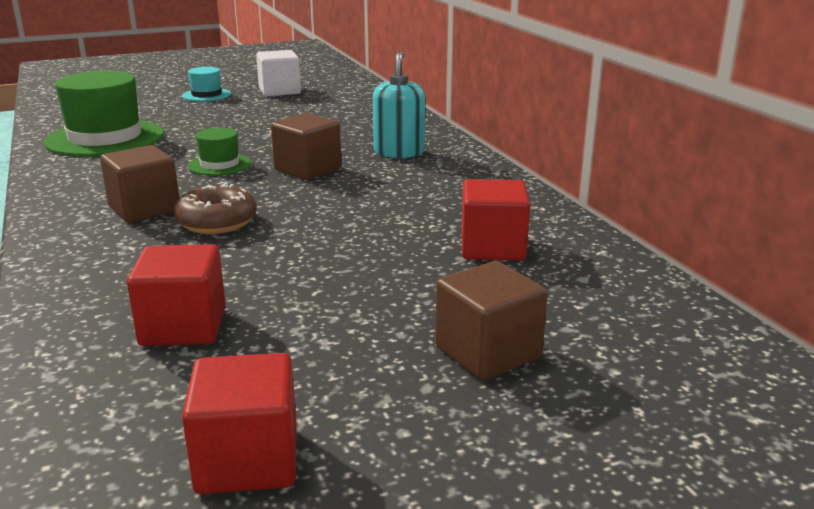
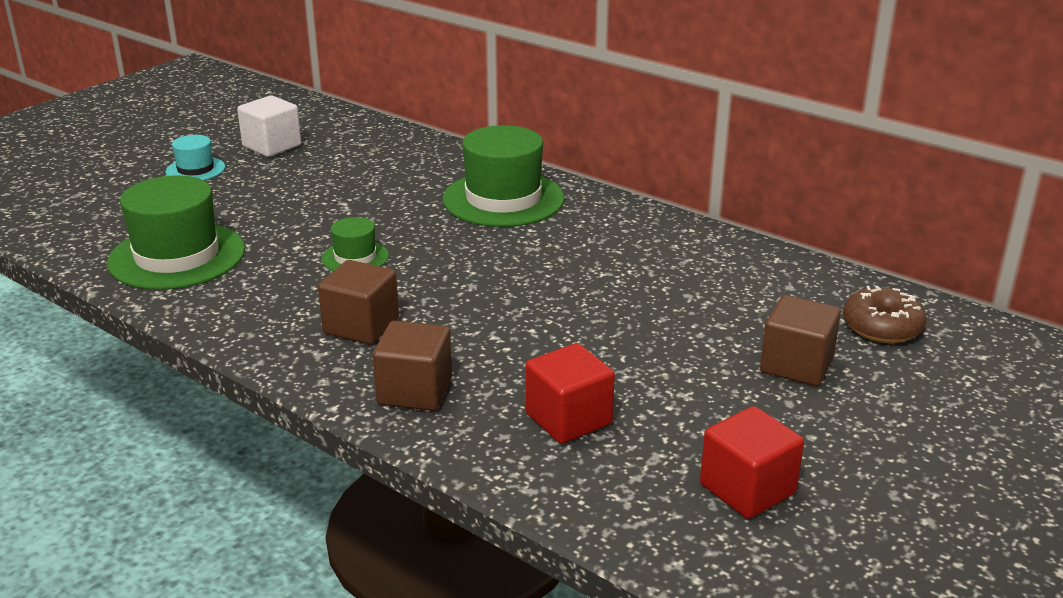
camera: 30 degrees left, 5 degrees up
brown donut [174,183,257,234] -> brown donut moved to [843,286,927,343]
brown cube [271,113,341,180] -> brown cube moved to [373,321,452,411]
turquoise soap dispenser [373,52,425,158] -> green hat [442,125,564,227]
red cube [462,179,530,260] -> none

